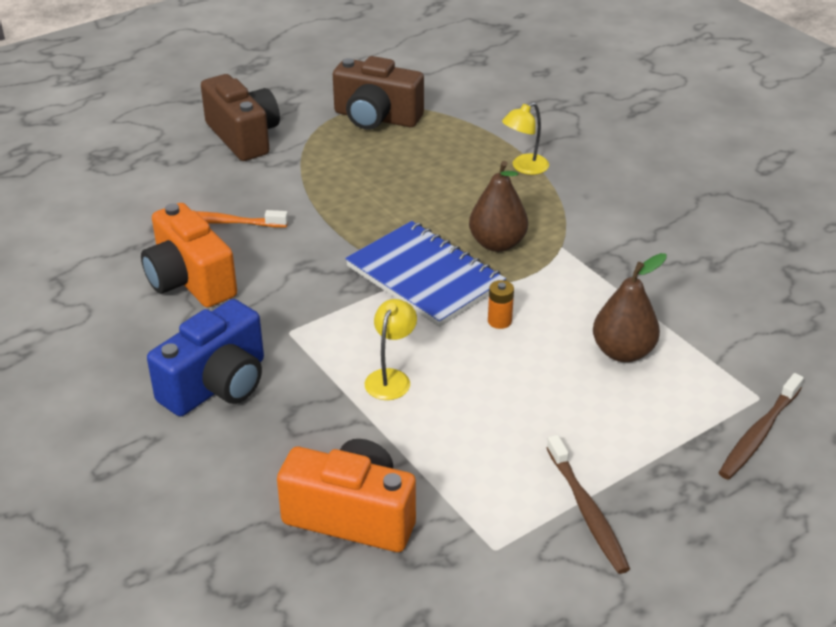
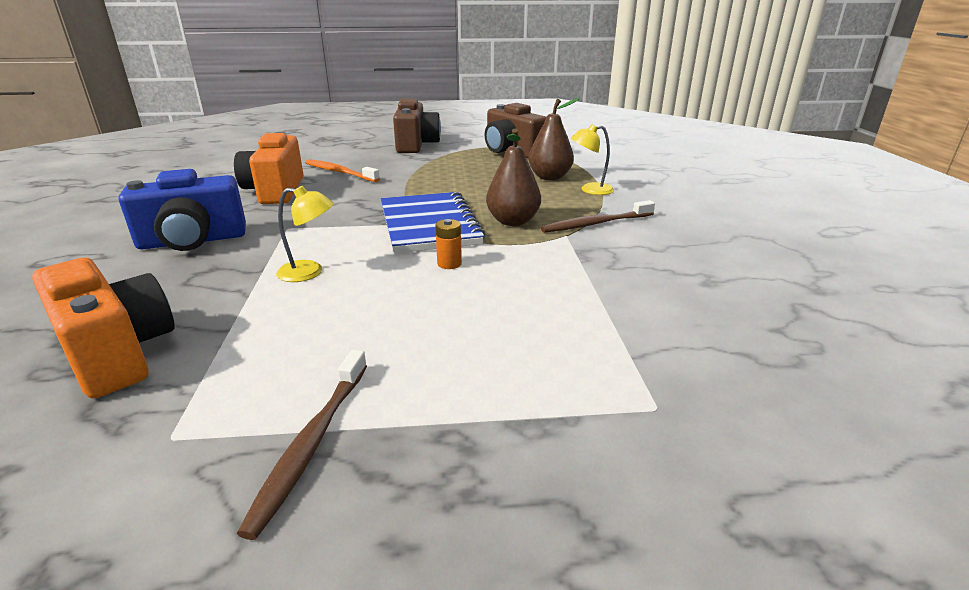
camera: 30 degrees right, 10 degrees down
yellow lamp [365,299,417,400] -> yellow lamp turned 45 degrees clockwise [276,186,334,282]
brown pear [593,253,667,362] -> brown pear moved to [528,98,580,180]
brown toothbrush [719,373,804,480] -> brown toothbrush moved to [541,200,655,233]

